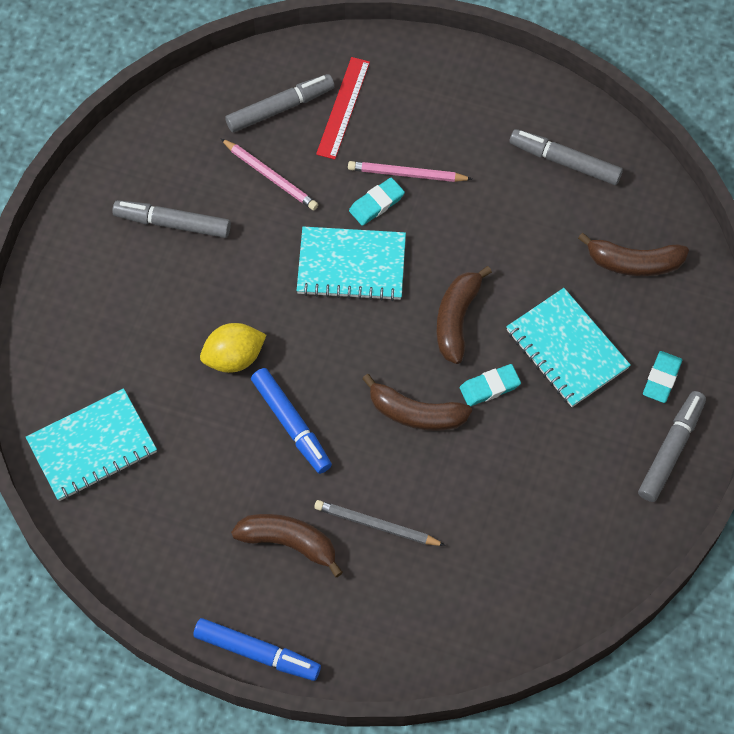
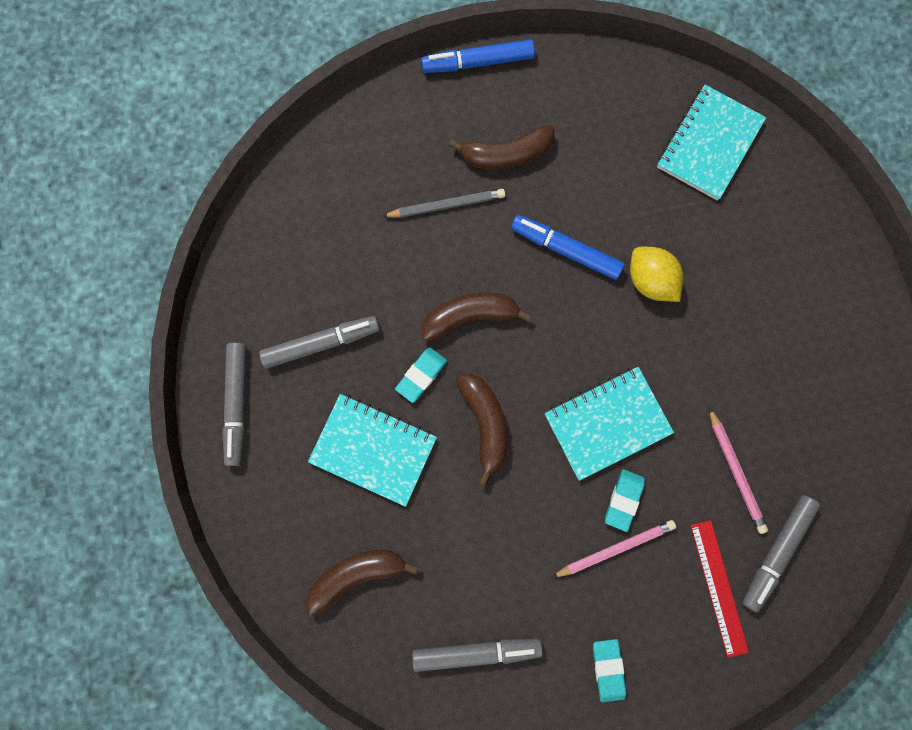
camera: 150 degrees right, 15 degrees up
grey marker [112,200,231,238] -> grey marker moved to [259,316,380,368]
yellow lemon [200,323,266,373] -> yellow lemon turned 75 degrees counterclockwise [630,247,683,302]
pink pencil [220,138,318,210] -> pink pencil turned 120 degrees counterclockwise [709,407,768,534]
turquoise eraser [643,351,682,403] -> turquoise eraser moved to [593,639,626,702]

